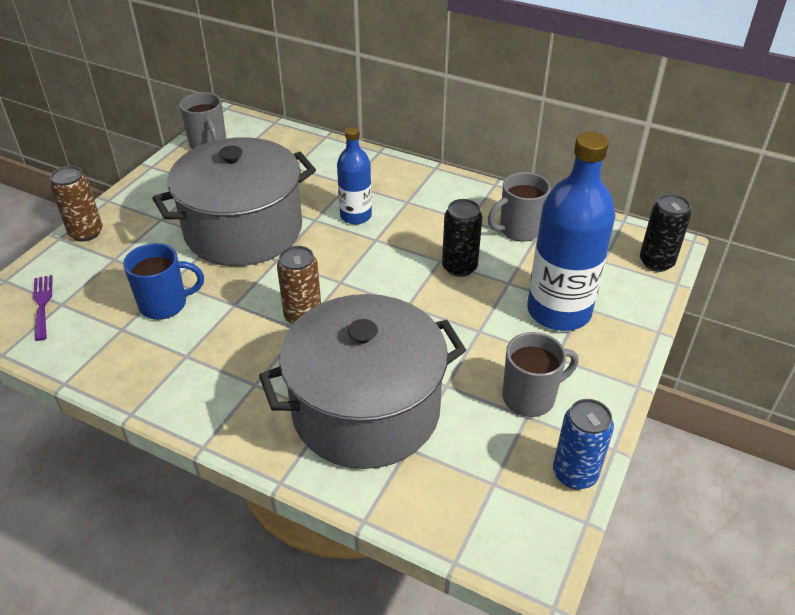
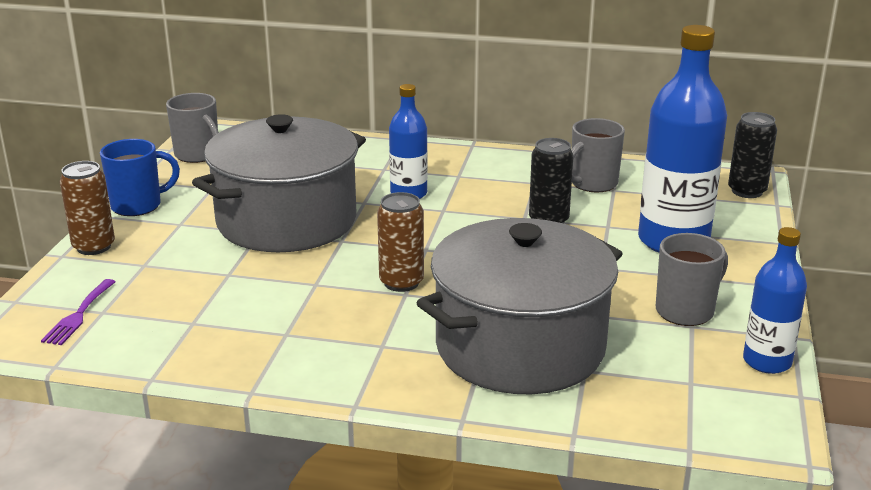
camera: 15 degrees left, 15 degrees down
purple fork [33,275,53,341] -> purple fork turned 135 degrees counterclockwise [41,279,116,345]
blue mug [123,243,204,320] -> blue mug moved to [100,139,180,216]
blue can [553,399,614,489] -> blue bottle [743,227,807,374]

